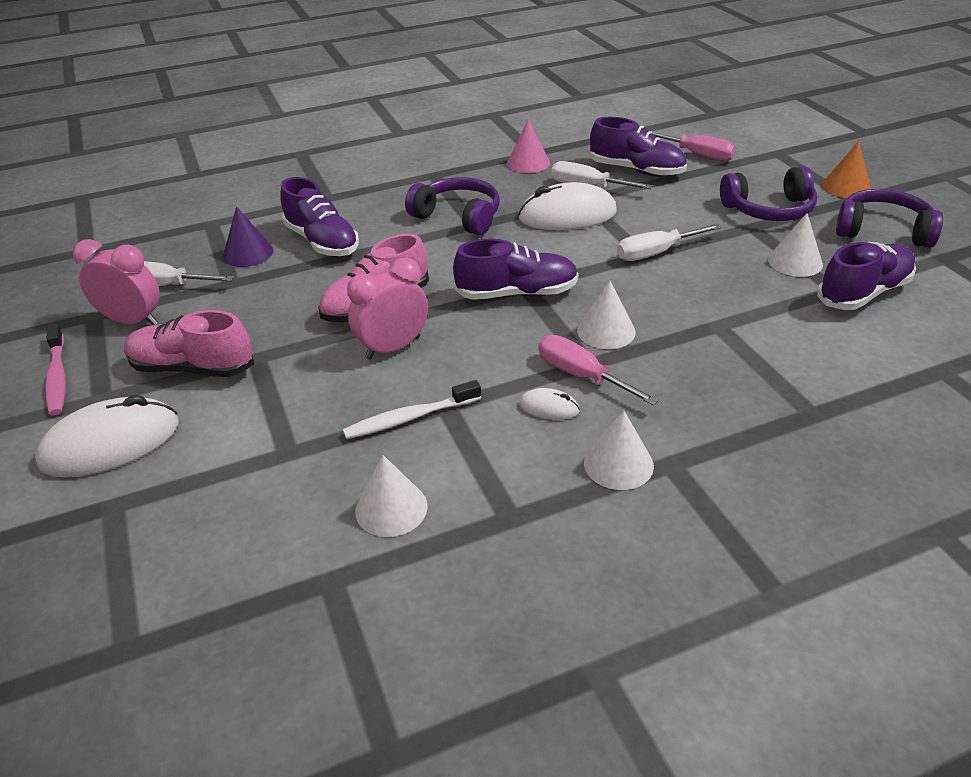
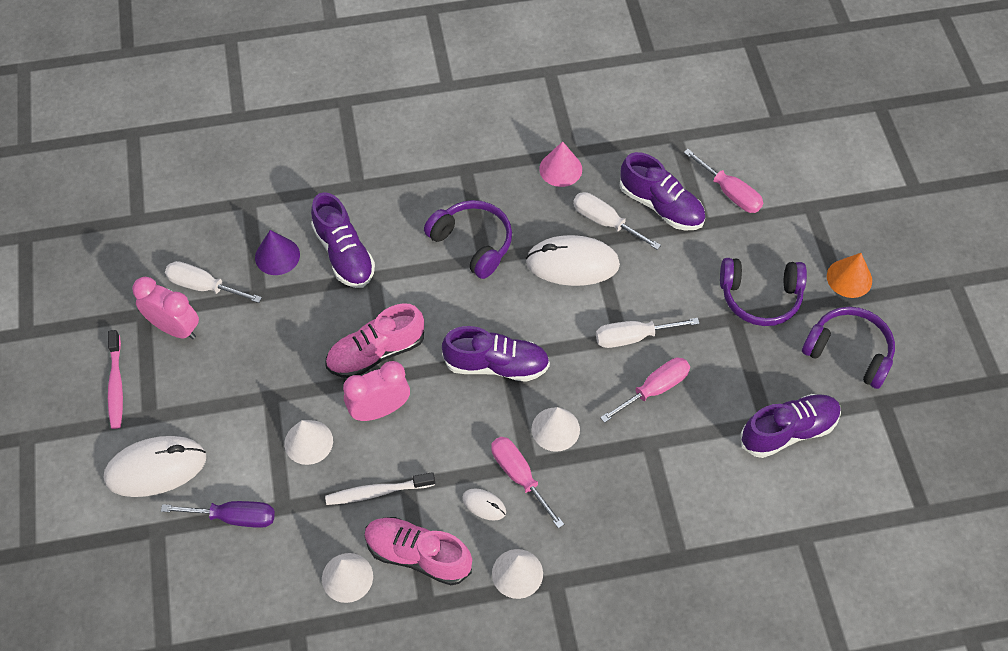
camera: 10 degrees right, 20 degrees up
pink shoe [124,310,254,377] -> pink shoe moved to [364,517,472,585]
white cone [768,213,823,277] -> white cone moved to [284,420,333,465]
none -> purple screwdriver [161,501,275,528]
none -> pink screwdriver [600,358,690,423]

